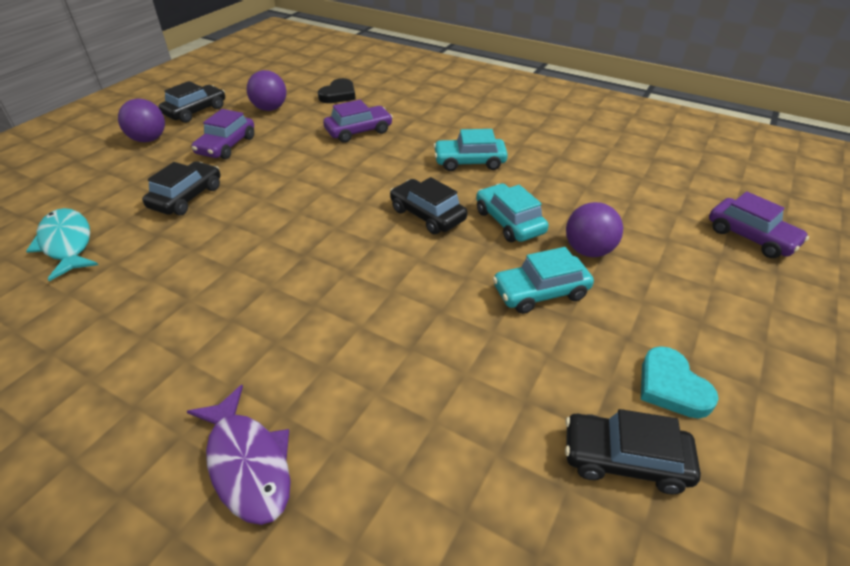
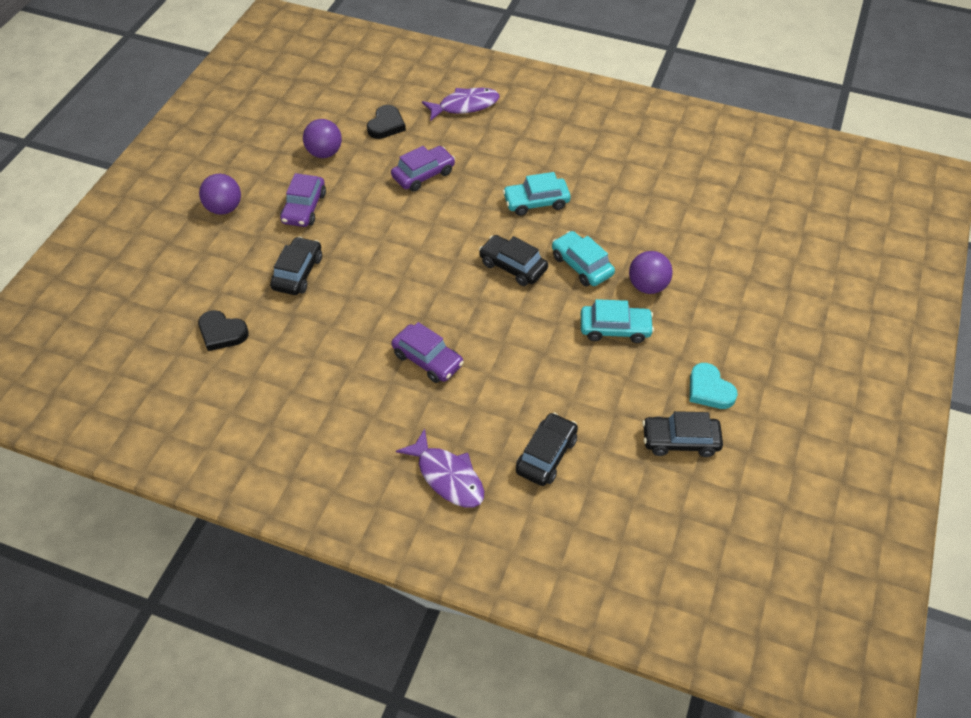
camera: 10 degrees left, 10 degrees up
turquoise fish [26,208,98,281] -> black heart [198,310,249,351]
black car [159,81,225,123] -> black car moved to [516,412,578,486]
turquoise car [493,247,594,314] -> turquoise car turned 150 degrees counterclockwise [581,299,654,343]
purple car [709,191,809,258] -> purple car moved to [391,322,464,383]
none -> purple fish [422,88,500,121]

